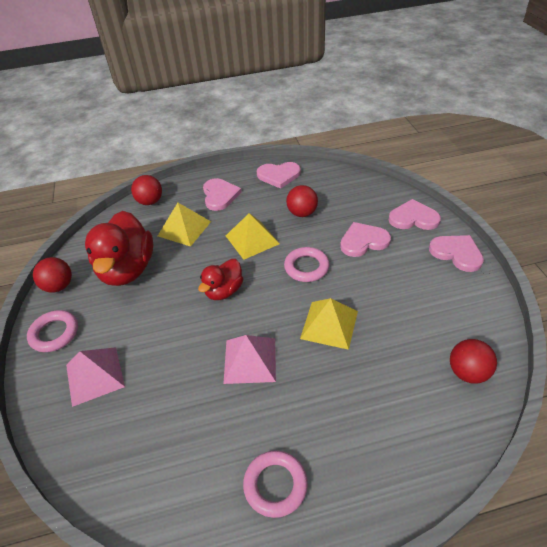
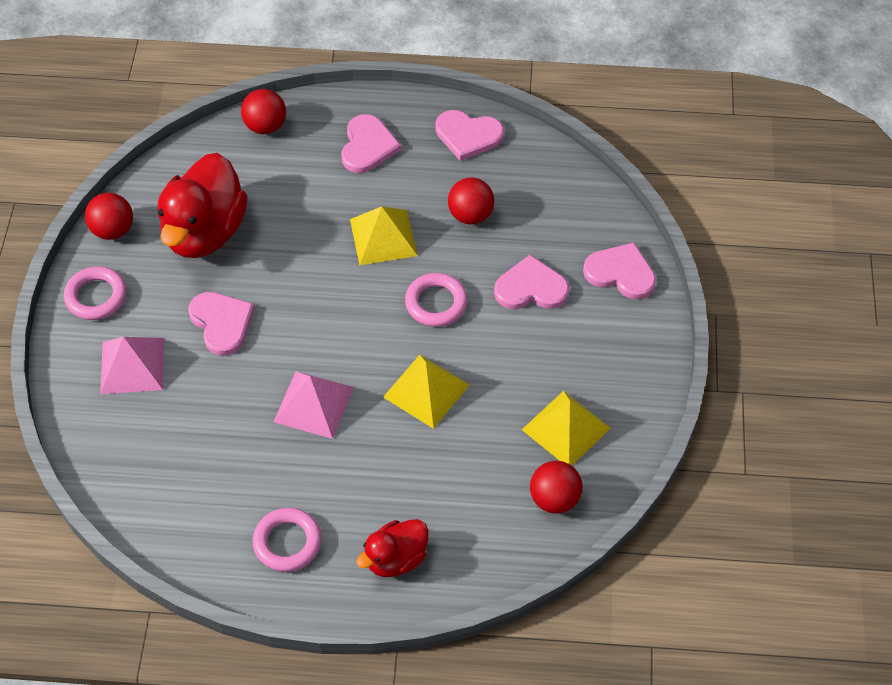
camera: 15 degrees right, 10 degrees up
yellow pyramid [158,203,211,247] -> yellow pyramid moved to [522,391,611,466]
red duck [198,259,243,300] -> red duck moved to [356,519,429,577]
pink heart [429,235,484,272] -> pink heart moved to [188,292,255,356]

